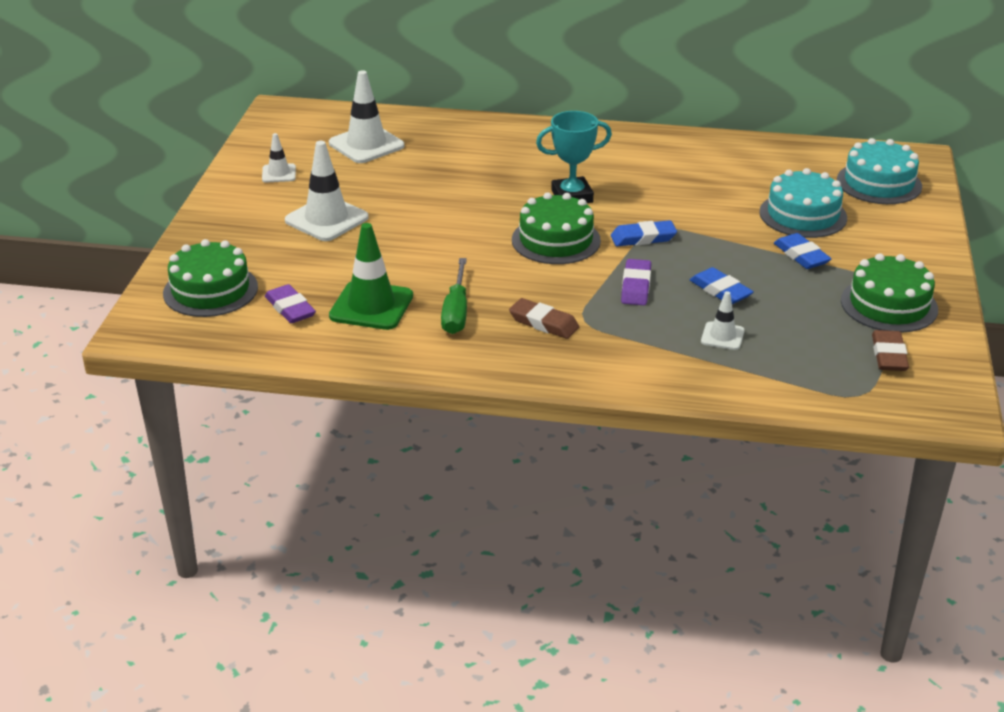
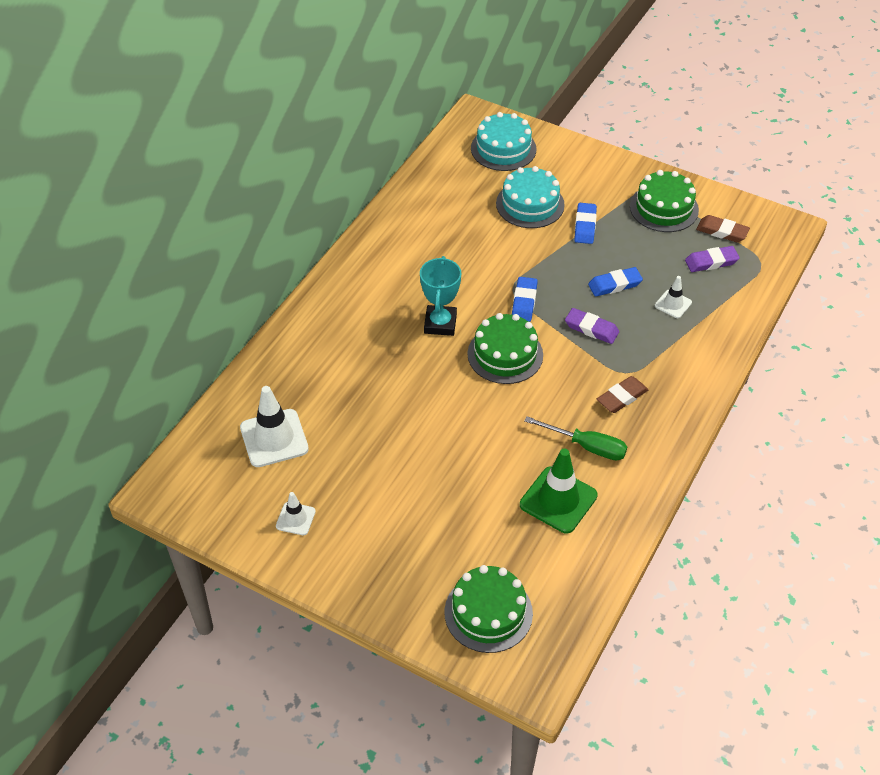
camera: 70 degrees left, 15 degrees up
purple eraser [265,284,316,323] -> purple eraser moved to [685,246,740,272]
white traffic cone [285,141,369,241] -> none
blue eraser [774,233,832,269] -> blue eraser turned 75 degrees counterclockwise [574,203,597,244]

